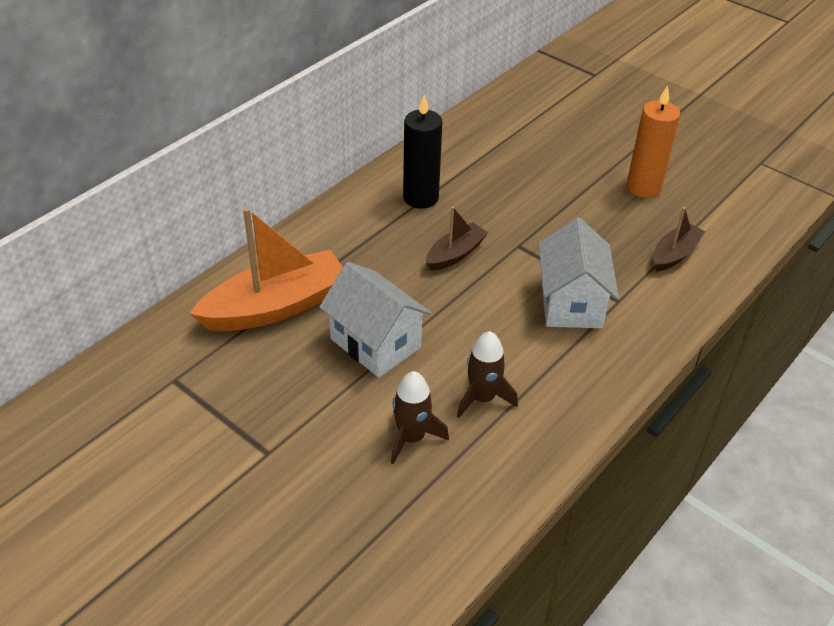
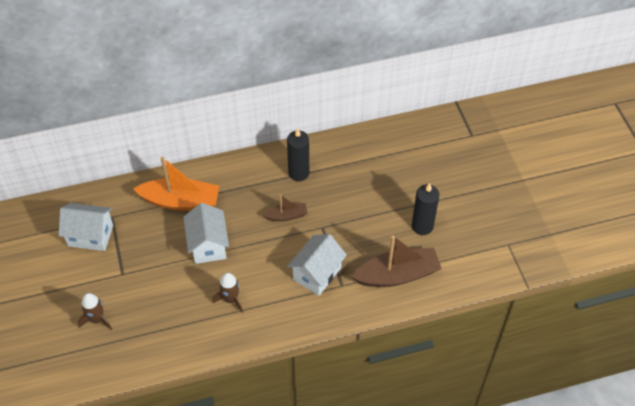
camera: 35 degrees right, 10 degrees up
brown rocket [391,371,449,464] -> brown rocket moved to [78,293,112,330]
orange candle [627,85,680,198] -> black candle [412,183,439,235]
brown boat [653,207,706,272] -> brown boat [352,236,442,287], size x1.90
none -> white house [59,203,113,251]

